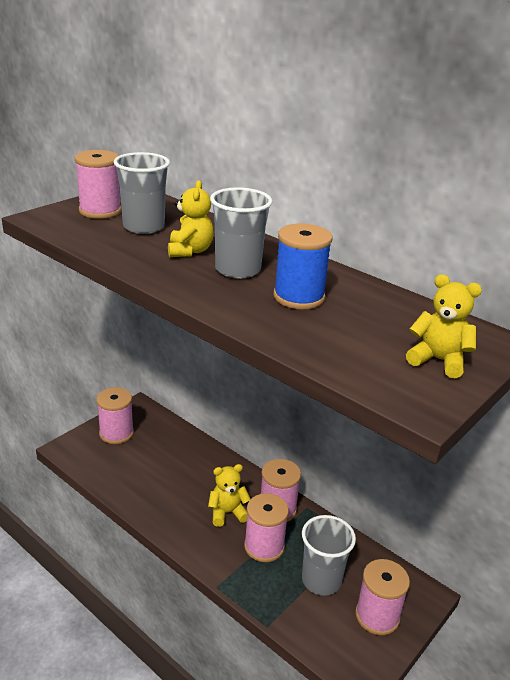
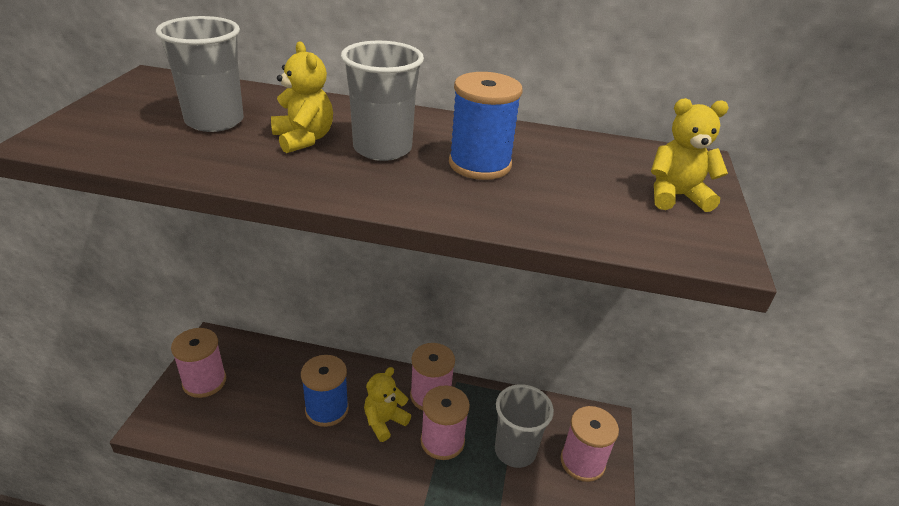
camera: 30 degrees left, 5 degrees up
pink spool [75,150,122,219] -> none
none -> blue spool [301,355,349,427]

